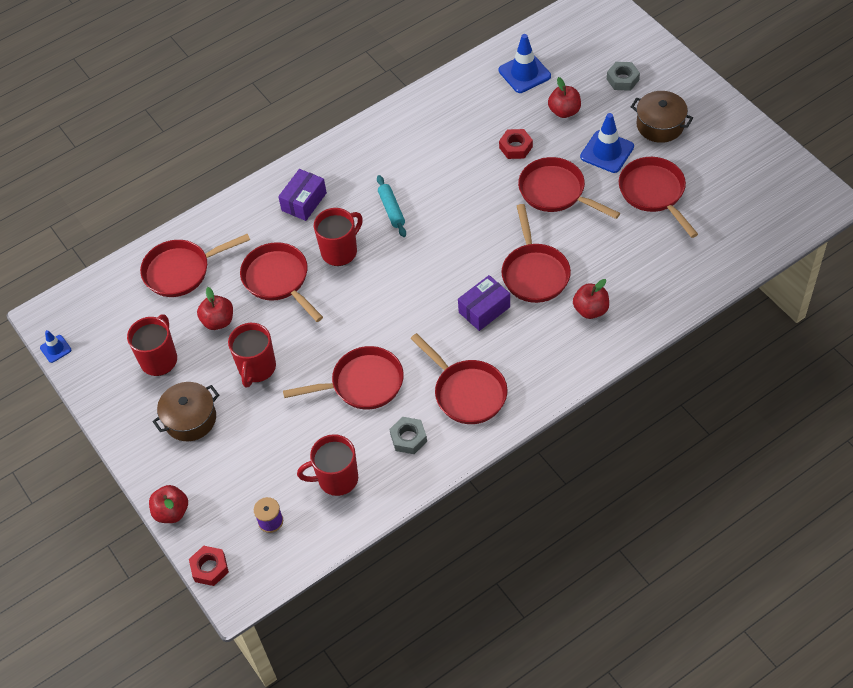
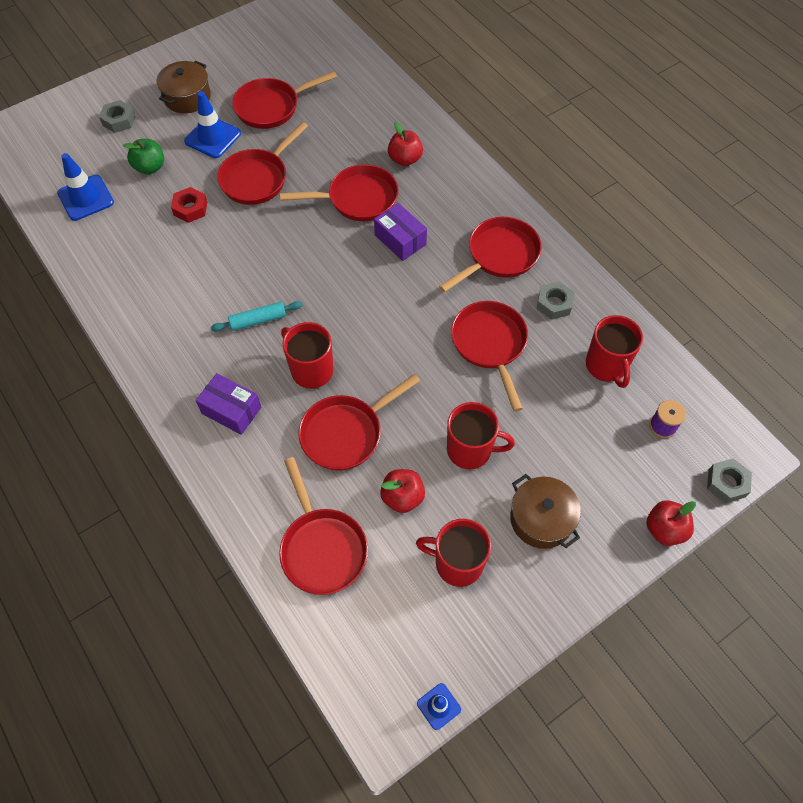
camera: 95 degrees left, 5 degrees up
red nut [189,546,229,586] -> grey nut [707,459,752,503]
red apple [548,77,581,118] -> green apple [123,139,164,174]

